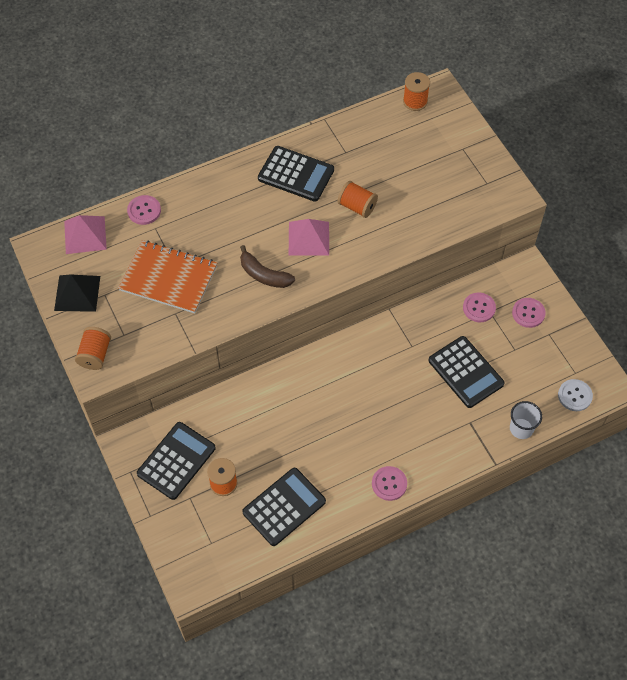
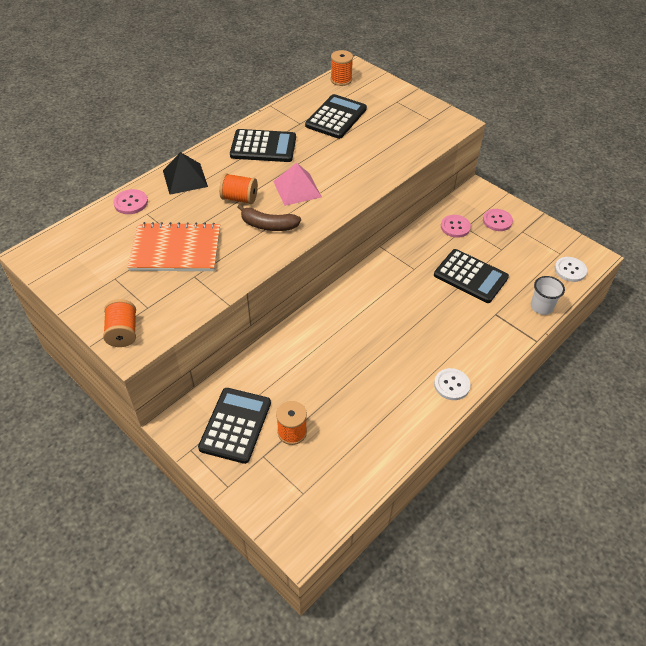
camera: 20 degrees left, 10 degrees down
black pyramid [54,274,100,312] -> black pyramid moved to [163,152,208,195]
pink pyramid [64,215,107,254] -> none
black calculator [242,468,326,546] -> black calculator moved to [305,94,367,139]
orange spool [337,181,378,218] -> orange spool moved to [219,173,258,204]
pink button [372,466,407,501] -> white button [434,368,471,400]

